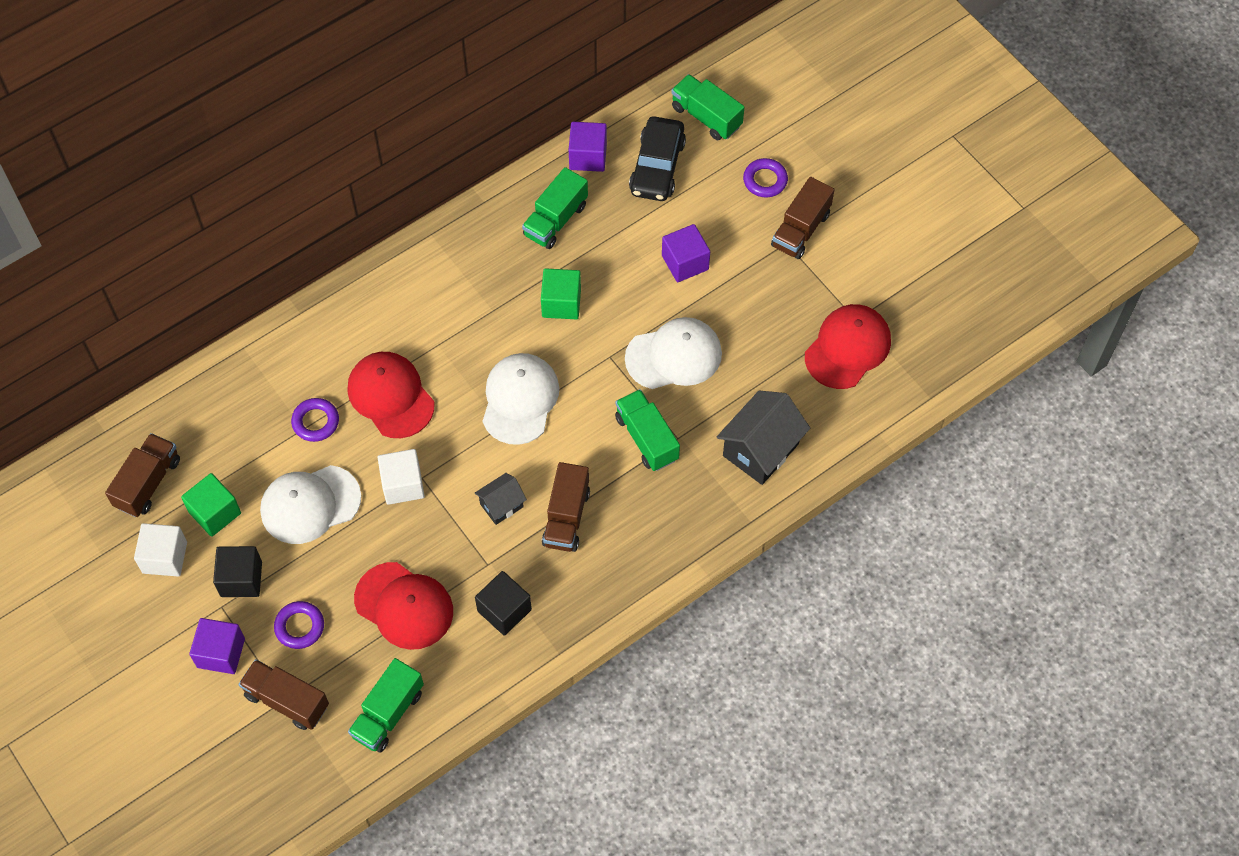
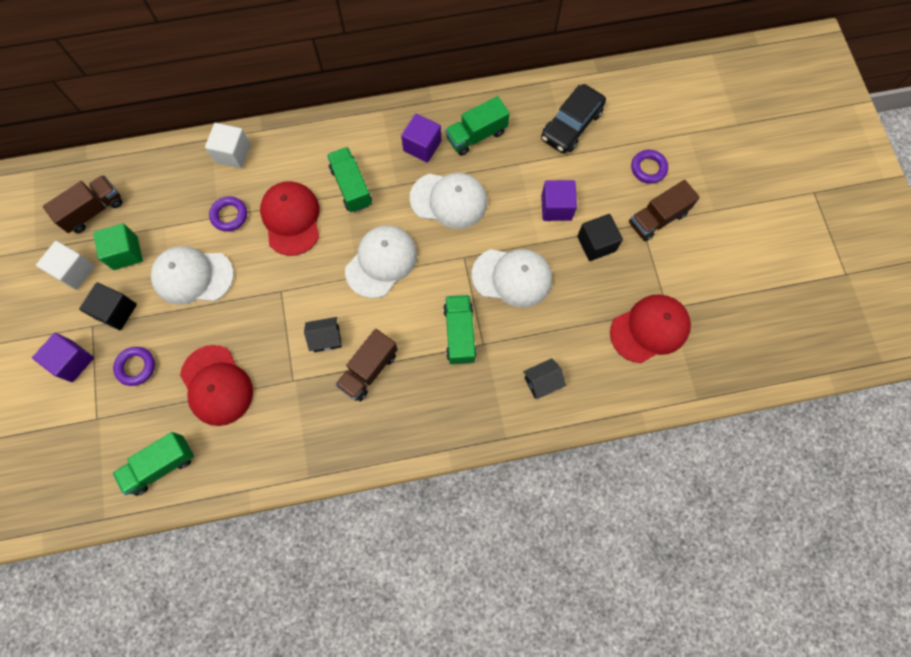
camera: 25 degrees right, 10 degrees up
brown truck [239,659,329,730] -> none
white cube [378,449,425,505] -> white cube moved to [205,123,250,168]
black cube [475,571,532,636] -> black cube moved to [577,214,623,261]
green cube [541,268,581,319] -> white cap [410,173,487,229]
purple cube [569,122,607,172] -> purple cube moved to [401,114,441,163]
green truck [671,74,744,140] -> green truck moved to [327,147,372,213]
black house [717,390,810,485] -> black house [523,358,566,399], size x0.56

